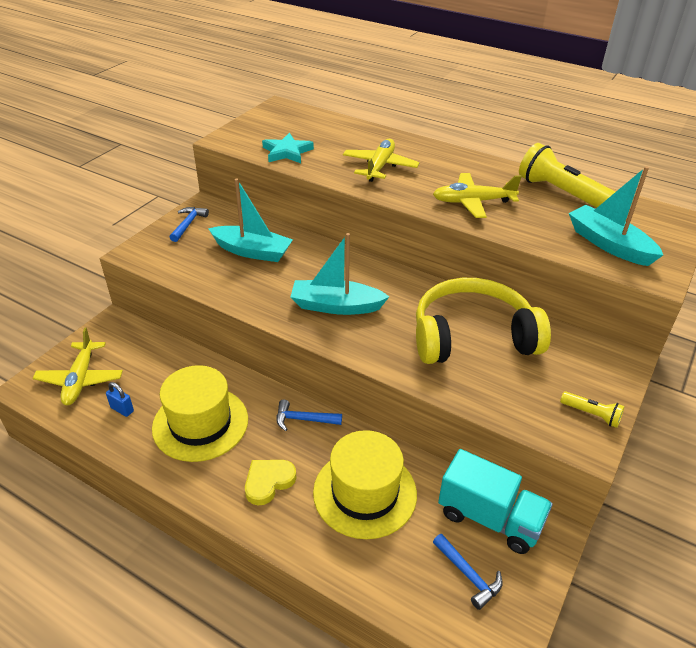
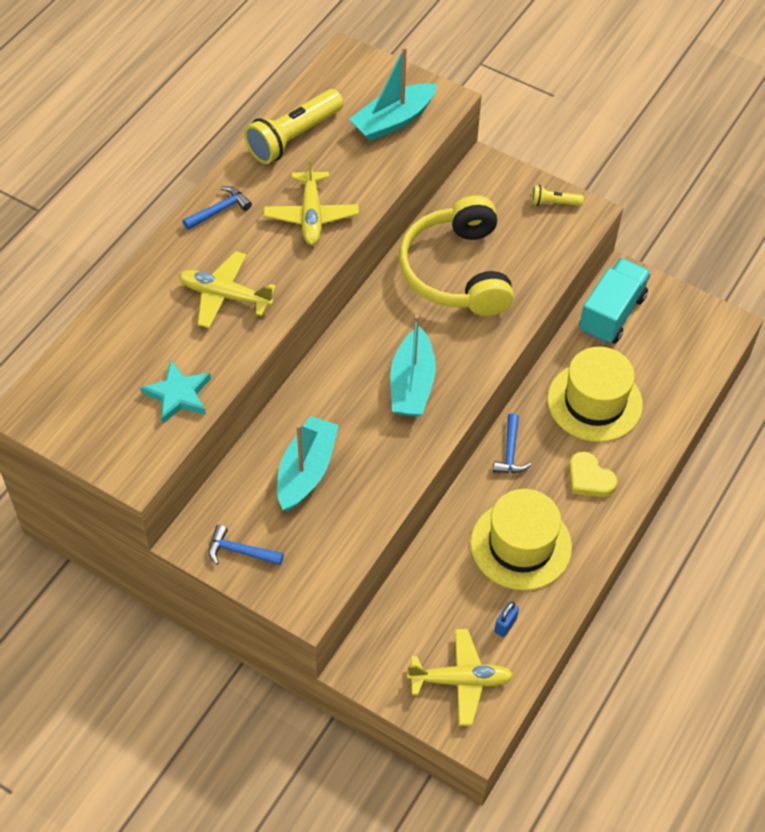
camera: 90 degrees left, 15 degrees up
blue hammer [433,534,503,610] -> blue hammer moved to [183,186,252,230]
yellow flashlight [560,391,625,428] -> yellow flashlight turned 120 degrees counterclockwise [531,185,584,206]

